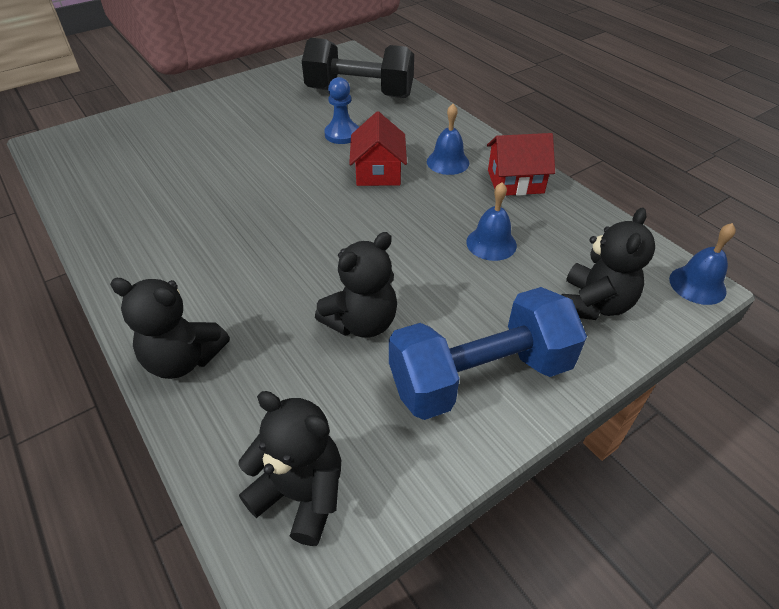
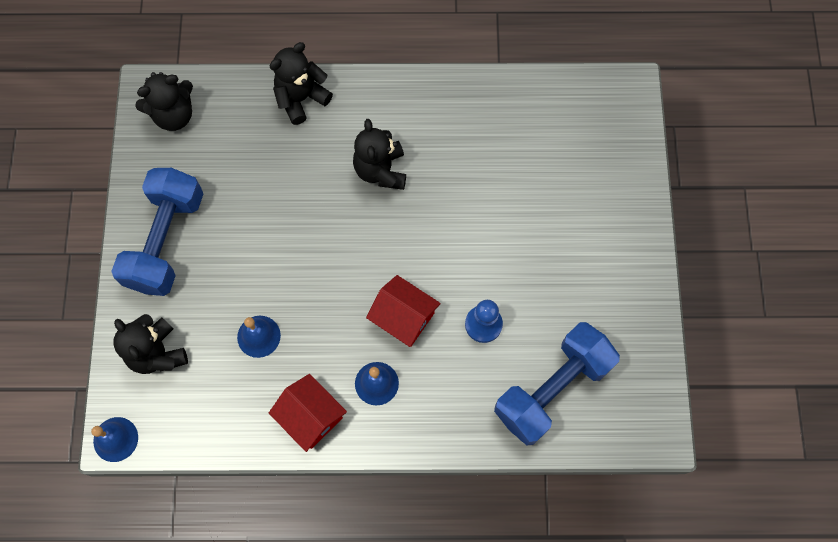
camera: 125 degrees right, 25 degrees up
black dumbbell [302,38,414,98] -> blue dumbbell [494,322,620,445]
black teddy bear [315,232,397,338] -> black teddy bear moved to [353,119,406,190]
red house [487,133,555,196] -> red house turned 75 degrees counterclockwise [269,374,347,452]

